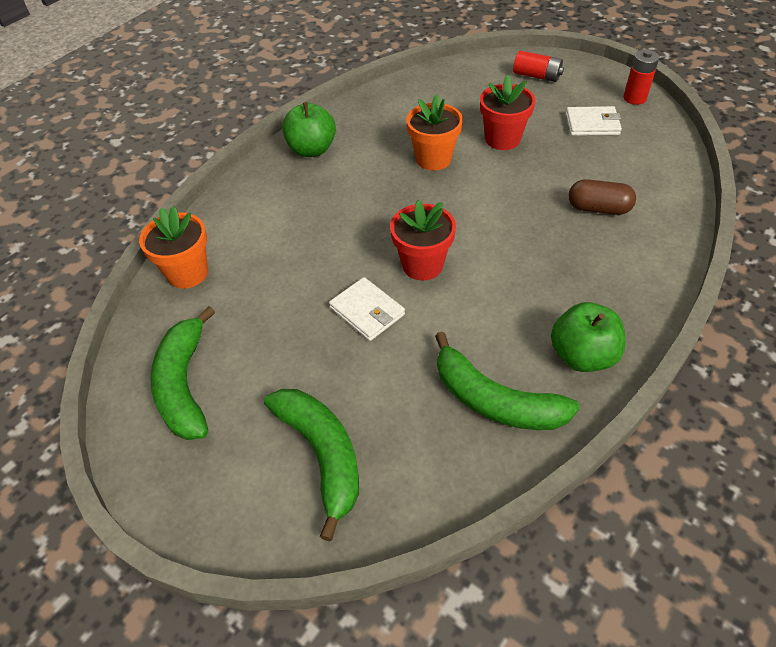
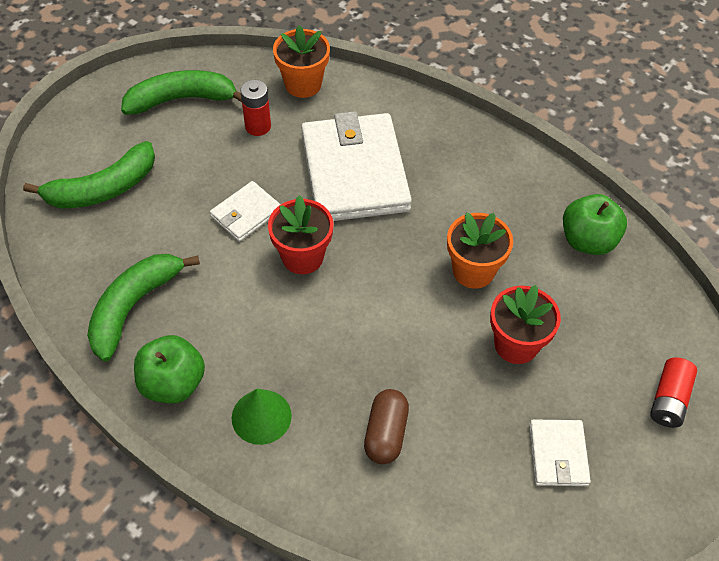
camera: 85 degrees right, 5 degrees up
green apple [282,102,336,157] -> green apple moved to [563,194,627,255]
red battery [623,50,659,105] -> red battery moved to [240,80,271,136]
none -> green cone [232,389,292,445]
none -> white wallet [301,111,412,221]

